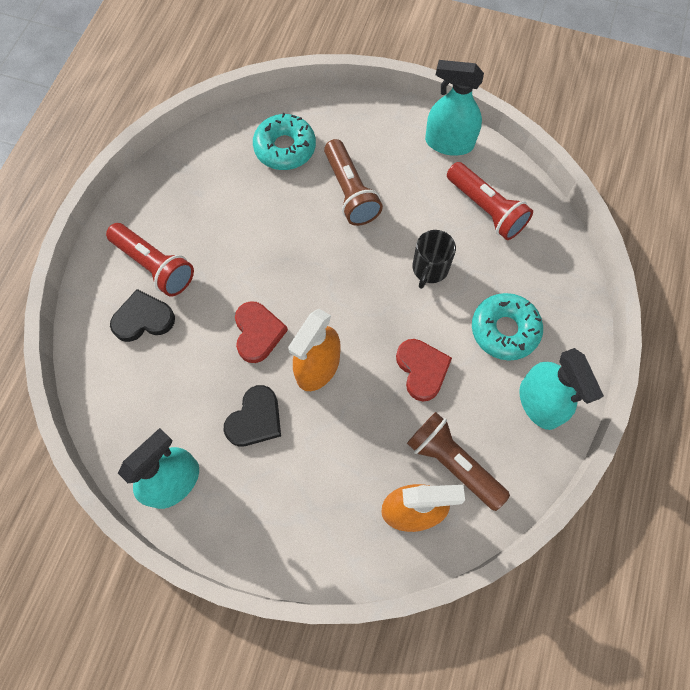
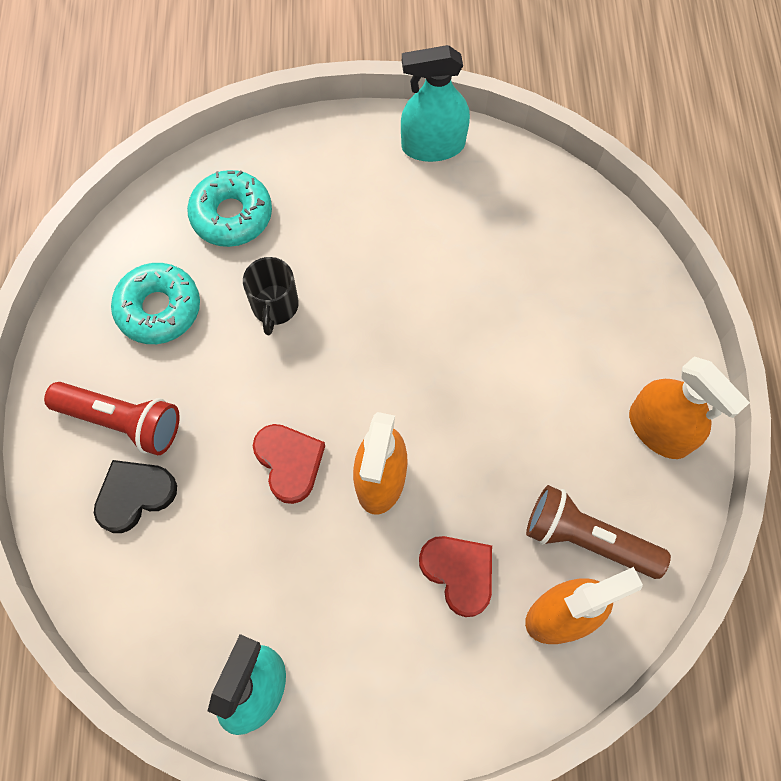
camera: 20 degrees left, 0 degrees up
black heart [224,385,281,446] -> none
brown flashlight [324,139,383,226] -> none
red heart [396,339,452,402] -> red heart moved to [419,536,492,617]
black mug [412,230,456,289] -> black mug moved to [243,257,299,335]
red flashlight [447,162,533,240] -> none
turquoise donut [472,293,543,361] -> turquoise donut moved to [111,263,200,344]
turquoise spray bottle [519,348,604,430] -> orange spray bottle [629,357,750,459]

